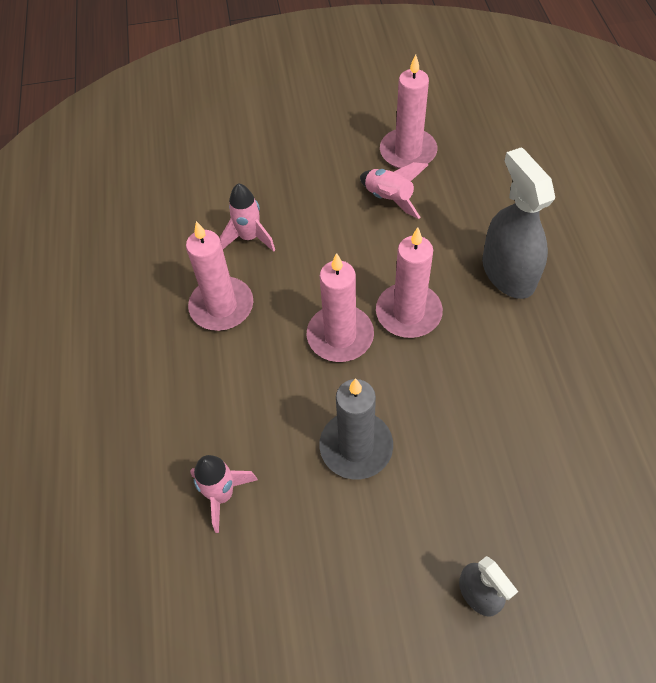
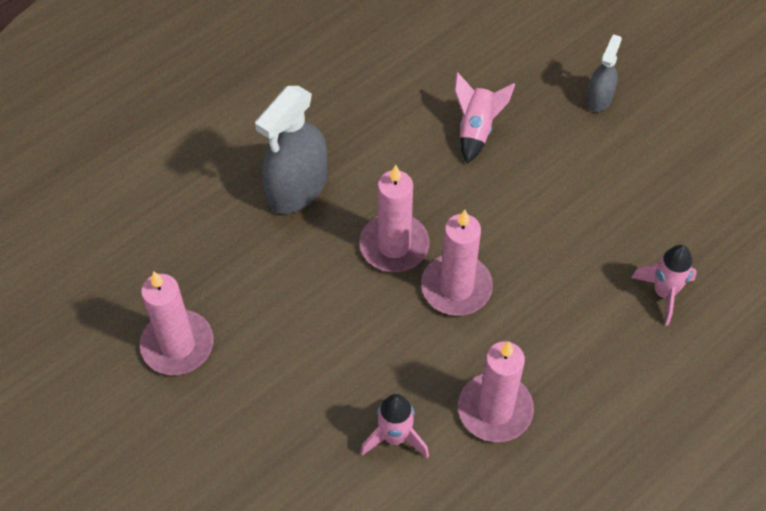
camera: 125 degrees left, 0 degrees up
grey candle [319,378,393,479] -> none
pink rocket [360,162,428,219] -> pink rocket moved to [454,72,515,164]

